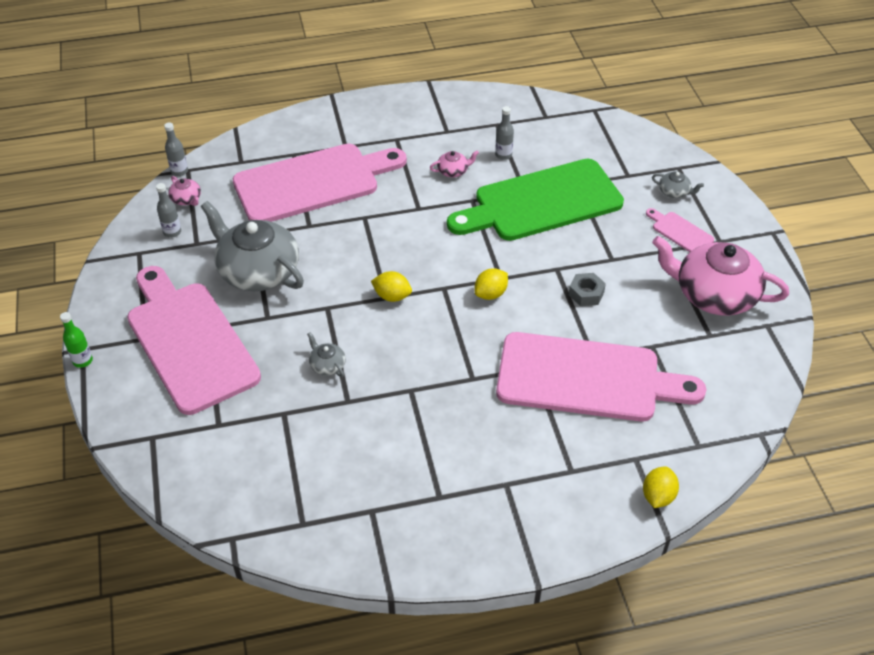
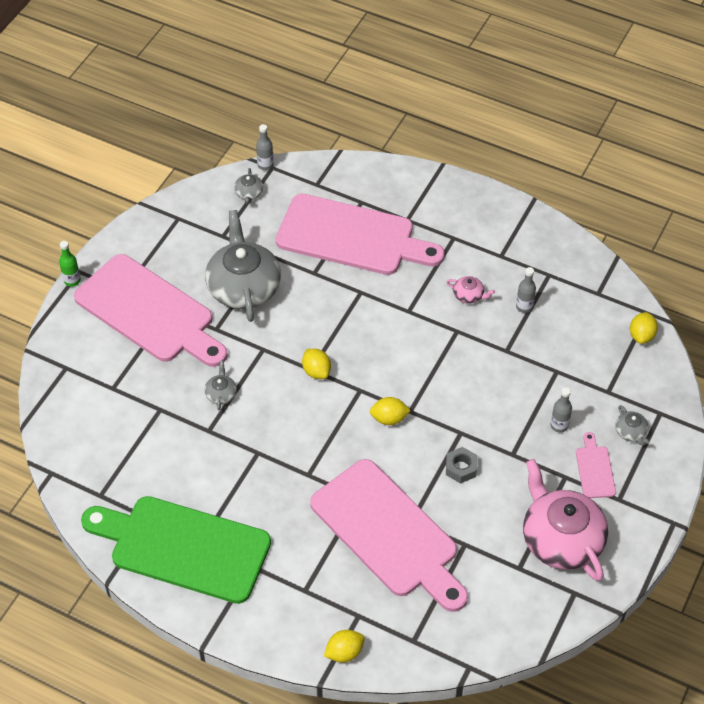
camera: 40 degrees right, 5 degrees up
pink cutting board [127,266,261,415] -> pink cutting board turned 120 degrees clockwise [74,254,227,367]
grey bottle [156,183,181,238] -> grey bottle moved to [551,387,572,433]
pink teapot [168,176,201,206] -> grey teapot [234,168,264,204]
green cutting board [447,159,624,241] -> green cutting board moved to [81,496,271,604]
none -> yellow lemon [630,312,658,344]

